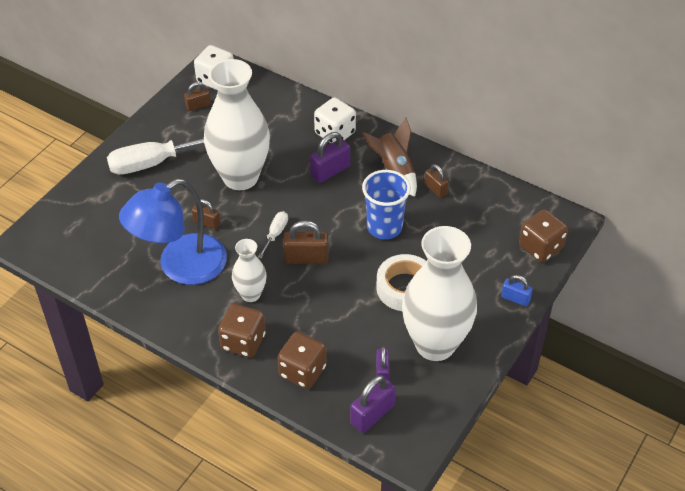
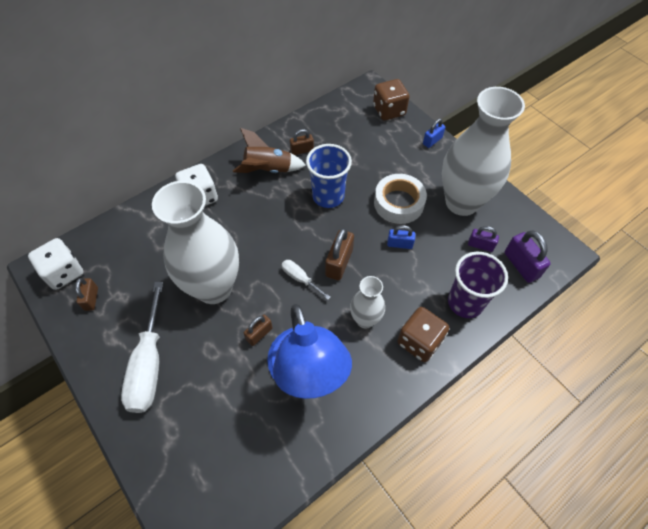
camera: 70 degrees left, 10 degrees up
brown dice [277,332,327,389] -> purple cup [448,252,508,318]
purple padlock [310,132,350,183] -> none
none -> blue padlock [387,225,415,249]

